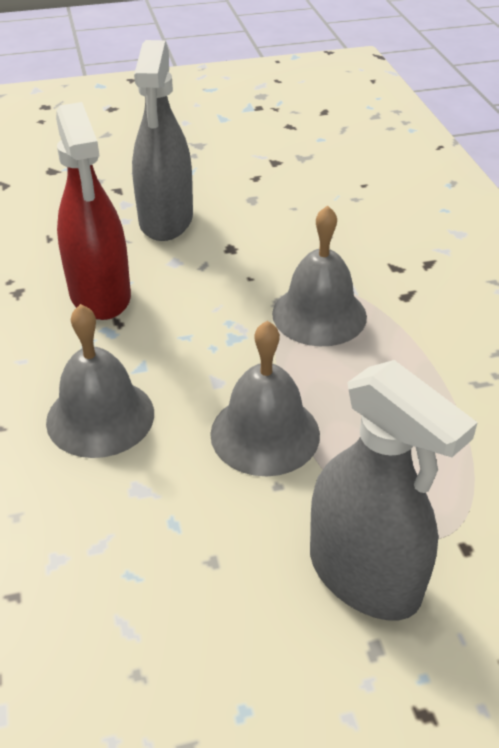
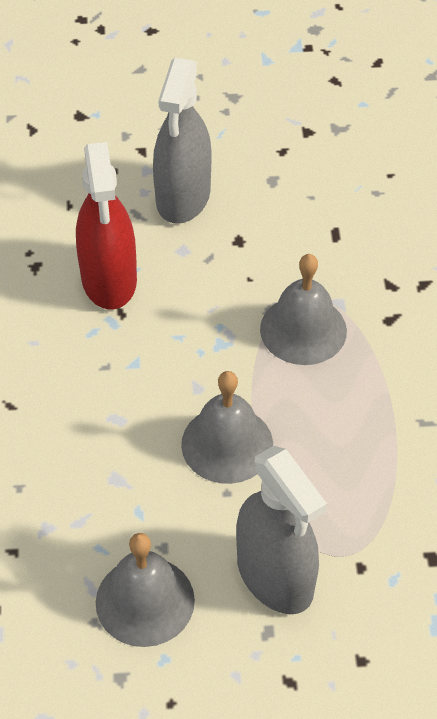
camera: 10 degrees right, 10 degrees up
grey bell [46,304,154,458] -> grey bell moved to [96,533,195,647]

